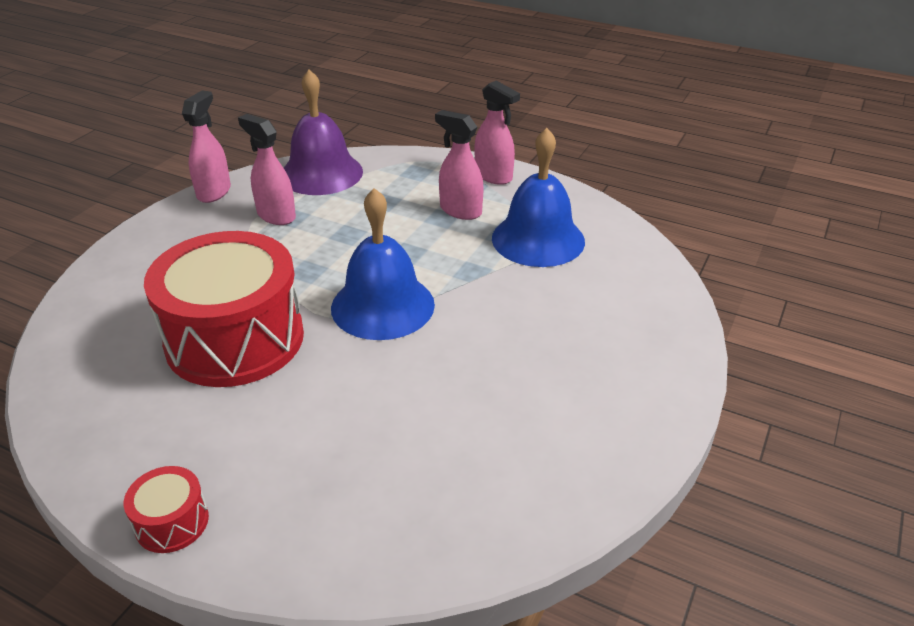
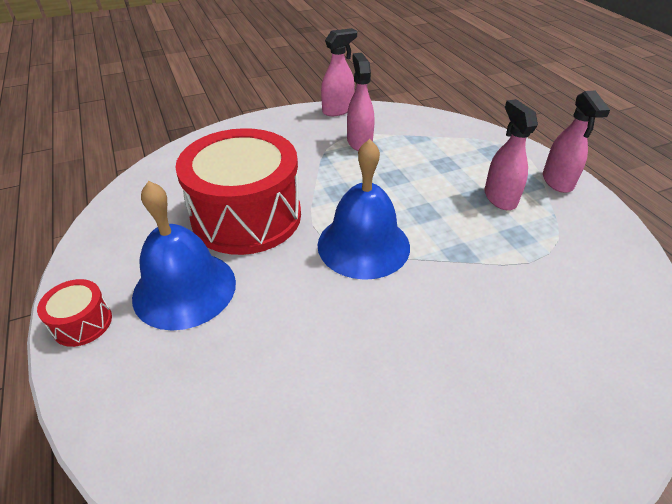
camera: 40 degrees right, 5 degrees up
purple bell [284,70,363,195] -> none
blue bell [492,128,585,267] -> blue bell moved to [132,181,236,330]

